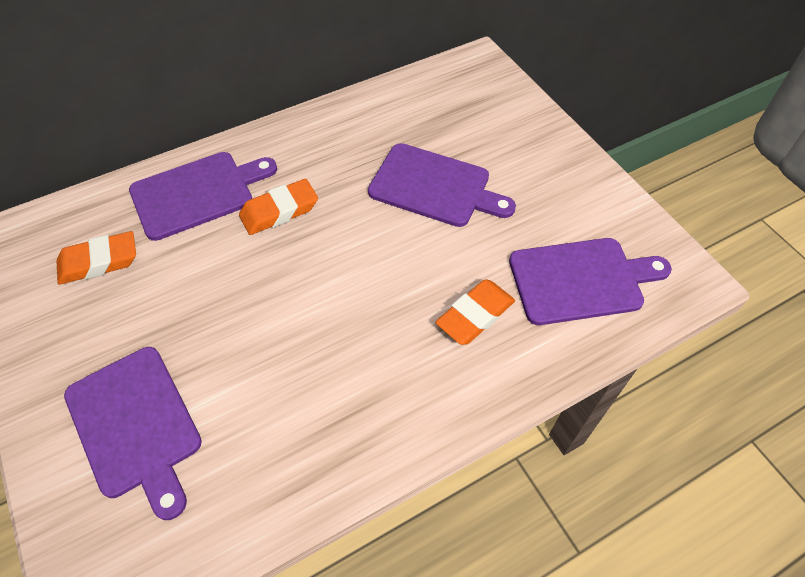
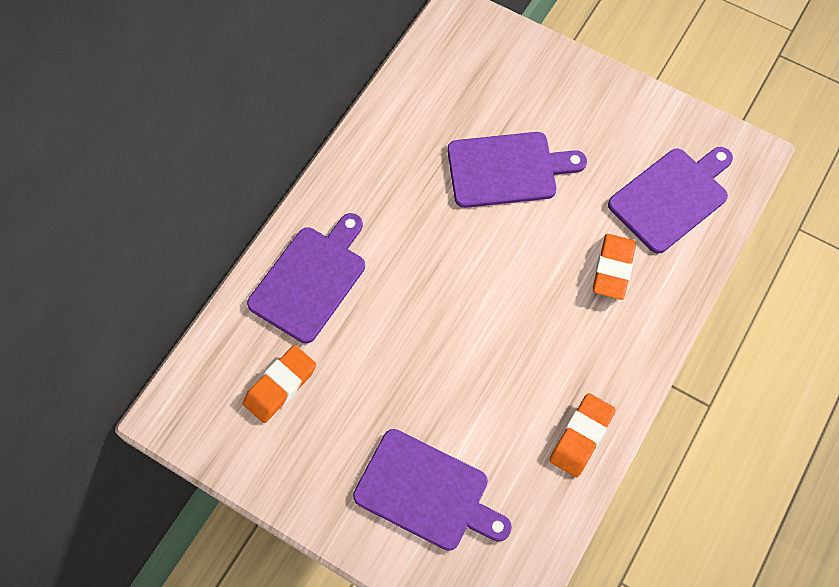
camera: 30 degrees left, 10 degrees up
orange eraser [239,179,318,235] -> orange eraser moved to [549,393,616,477]

